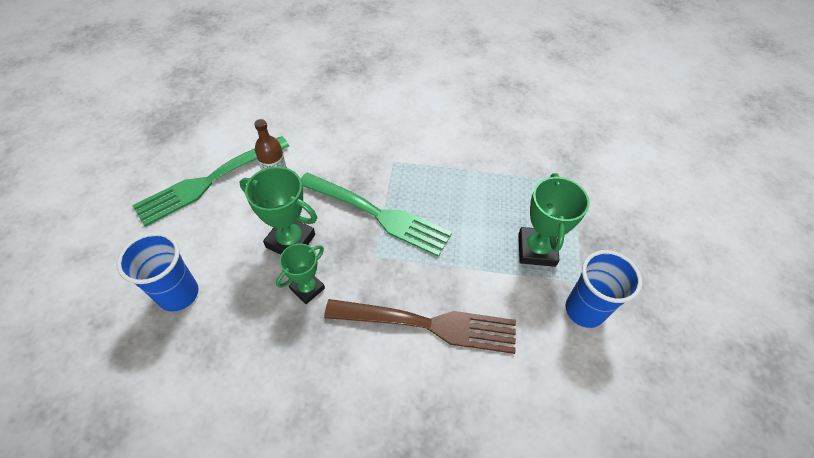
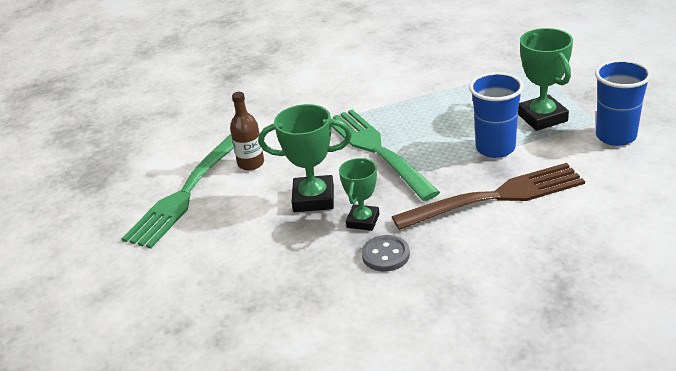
camera: 20 degrees left, 20 degrees down
blue cup [117,232,198,312] -> blue cup moved to [469,72,524,158]
green fork [300,172,452,257] -> green fork turned 120 degrees counterclockwise [331,110,440,201]
none -> grey button [362,235,410,271]

